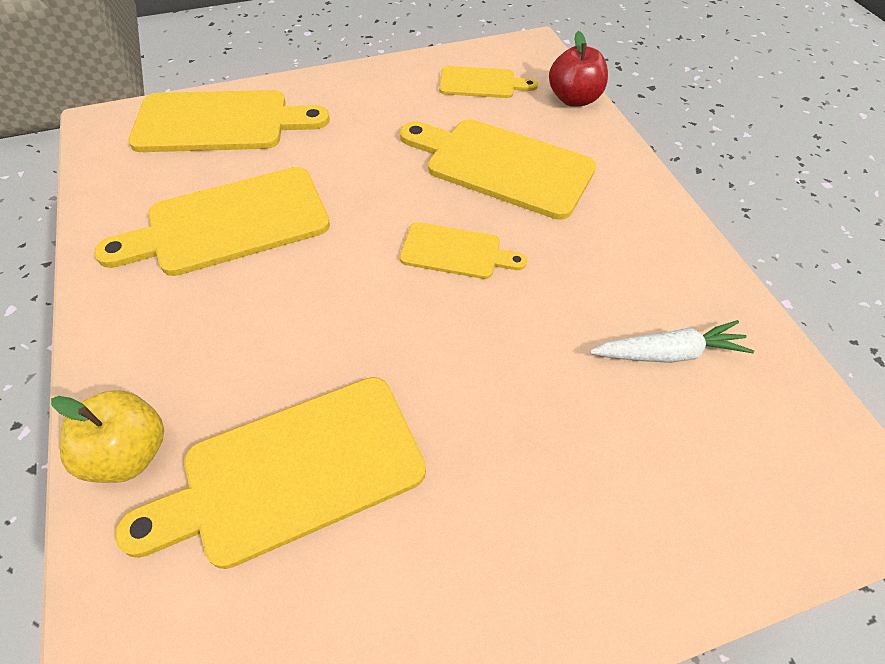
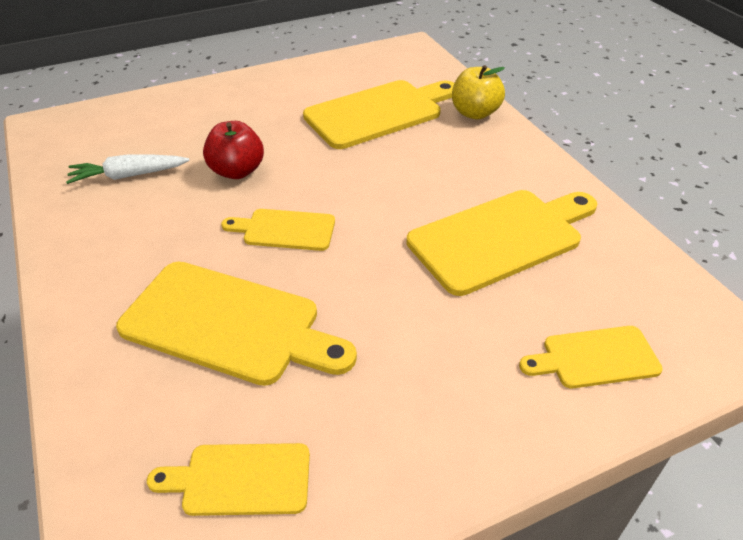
camera: 175 degrees right, 10 degrees down
yellow cutting board [128,90,330,152] -> yellow cutting board [519,326,663,388], size x0.55
red apple [549,31,608,107] -> red apple moved to [203,121,264,179]

